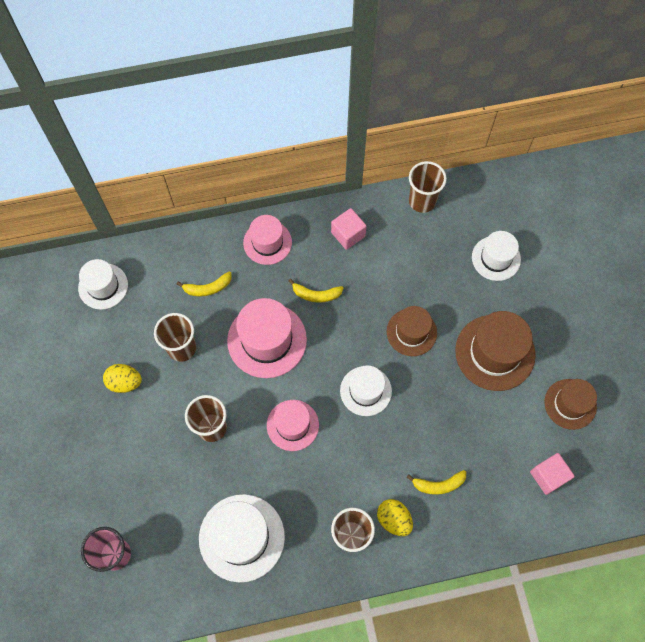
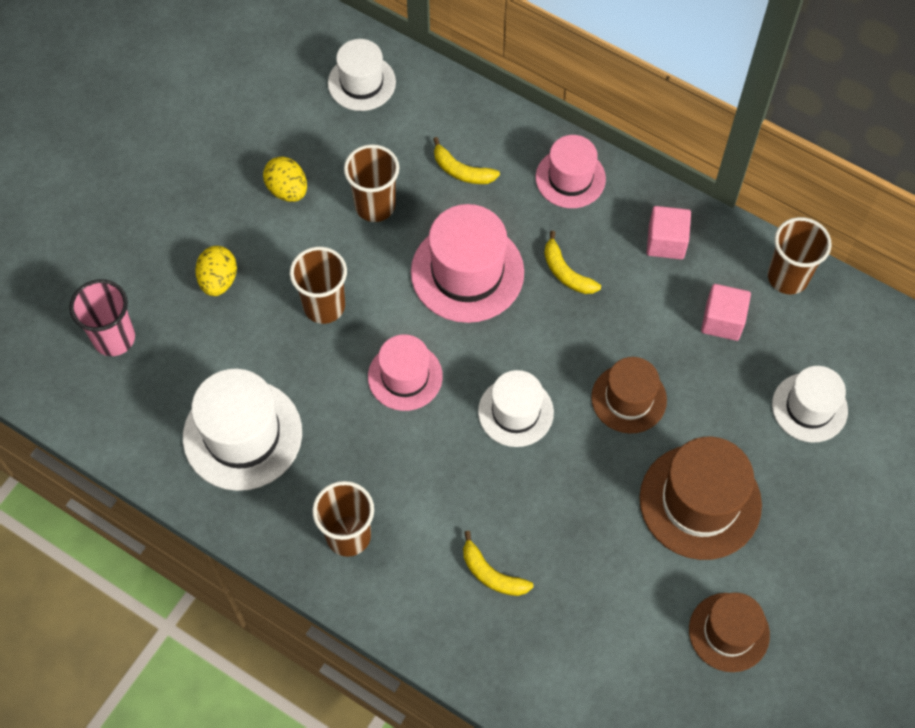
camera: 45 degrees right, 5 degrees down
yellow egg [377,499,413,536] -> yellow egg moved to [195,246,237,296]
pink cube [530,453,575,495] -> pink cube moved to [701,284,751,341]

